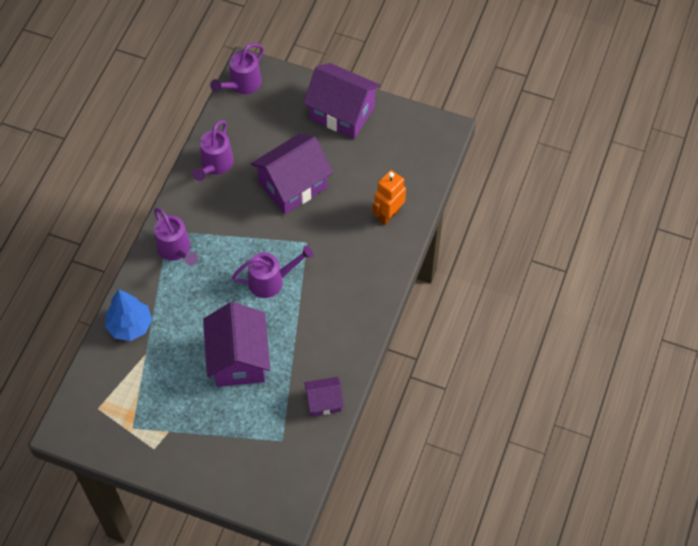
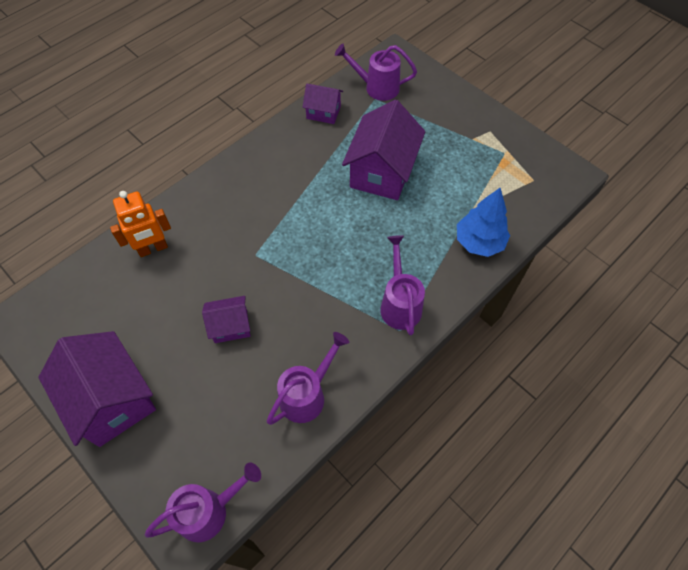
camera: 155 degrees left, 0 degrees up
purple watering can [232,246,313,298] -> purple watering can moved to [335,43,417,101]
purple house [251,134,333,214] -> purple house [202,296,251,343], size x0.53

